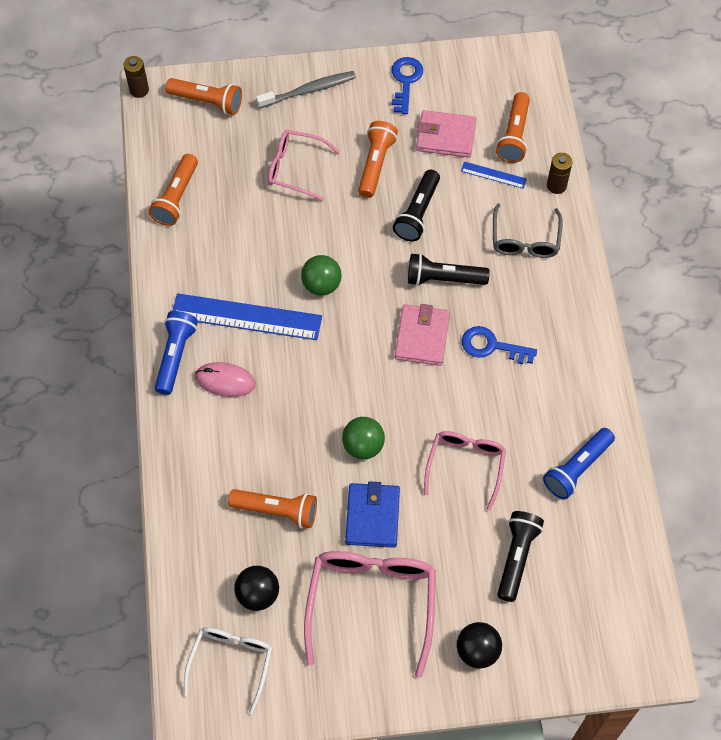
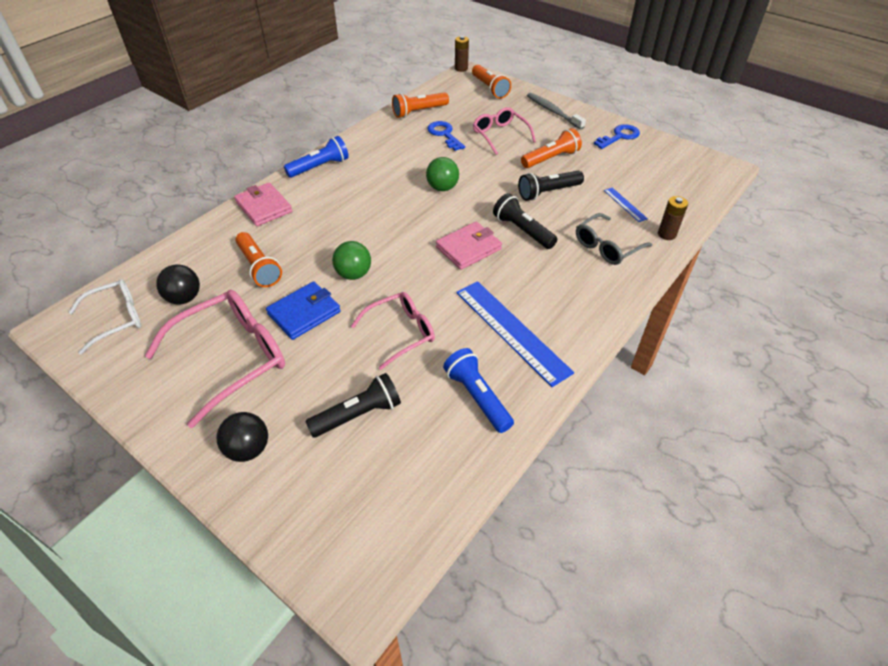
camera: 45 degrees right, 15 degrees down
blue ruler [172,293,322,340] -> blue ruler moved to [456,281,574,387]
pink mouse [195,362,256,397] -> none
grey toothbrush [256,71,356,109] -> grey toothbrush turned 150 degrees counterclockwise [527,93,586,130]
pink wallet [416,110,476,158] -> pink wallet moved to [234,182,292,226]
blue key [462,326,537,364] -> blue key moved to [427,121,465,151]
orange flashlight [496,92,530,163] -> none
blue flashlight [543,428,615,499] -> blue flashlight turned 60 degrees clockwise [443,348,514,433]

